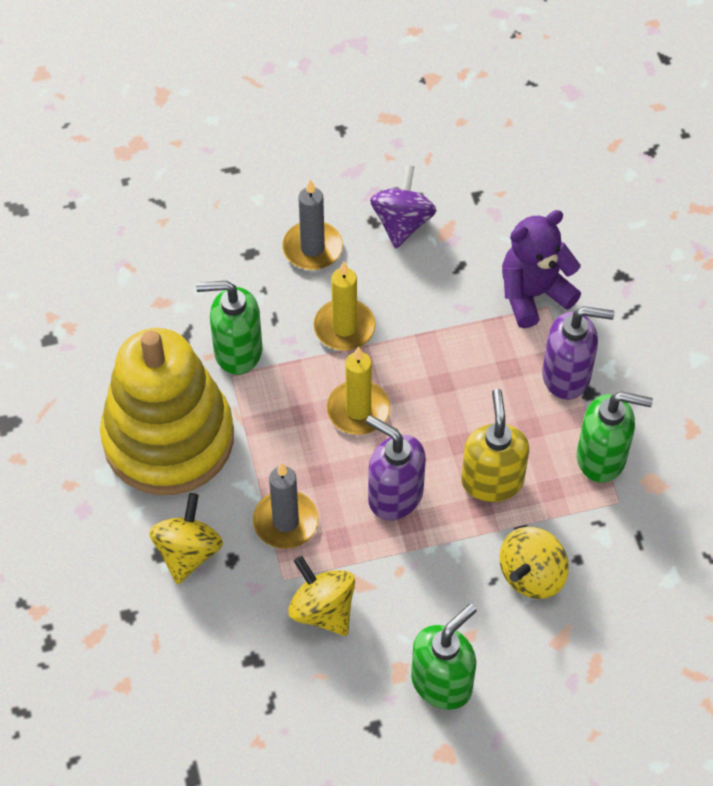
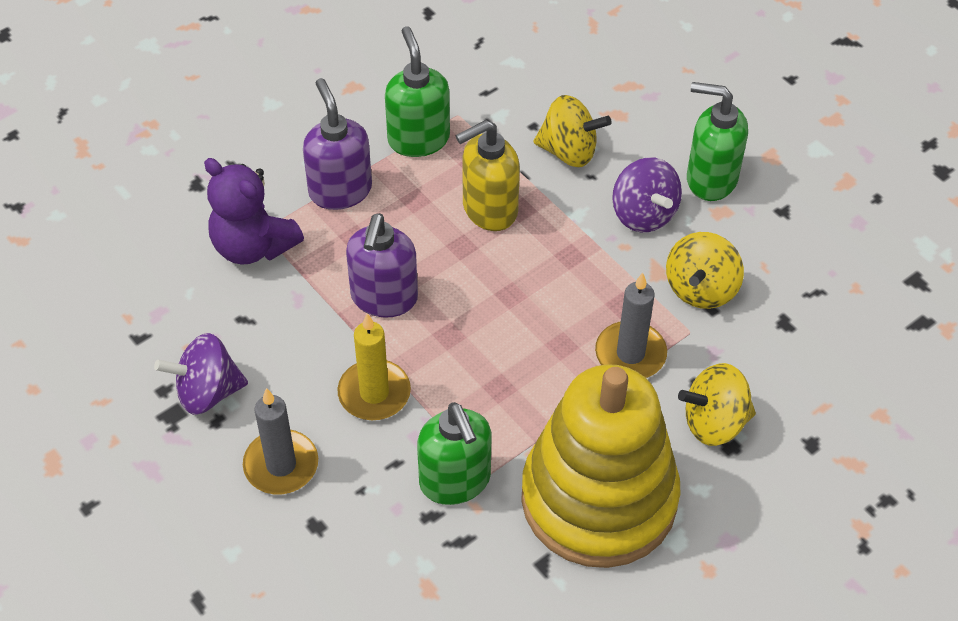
camera: 115 degrees left, 5 degrees down
yellow candle [327,347,390,435] -> none
purple soap dispenser [366,415,426,520] -> purple soap dispenser moved to [346,213,418,318]
none -> purple spinning top [612,157,682,232]

